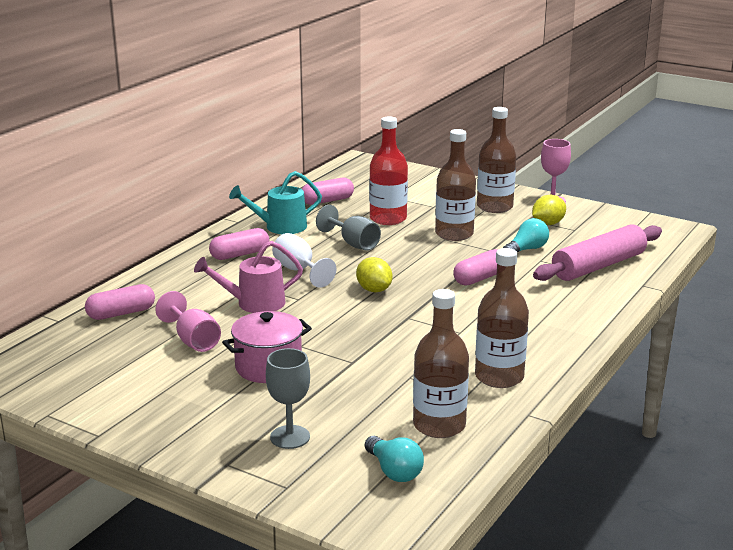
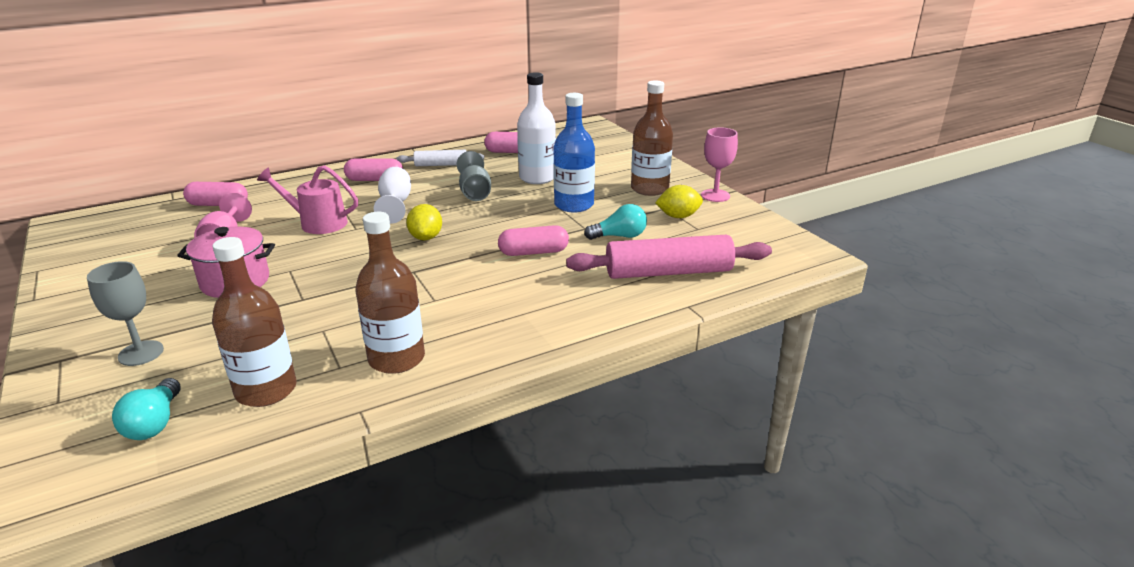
camera: 30 degrees right, 5 degrees up
turquoise watering can [229,171,322,234] -> white rolling pin [397,150,484,166]
red bottle [369,116,408,225] -> white bottle [517,72,556,184]
brown bottle [435,129,476,241] -> blue bottle [553,93,595,212]

